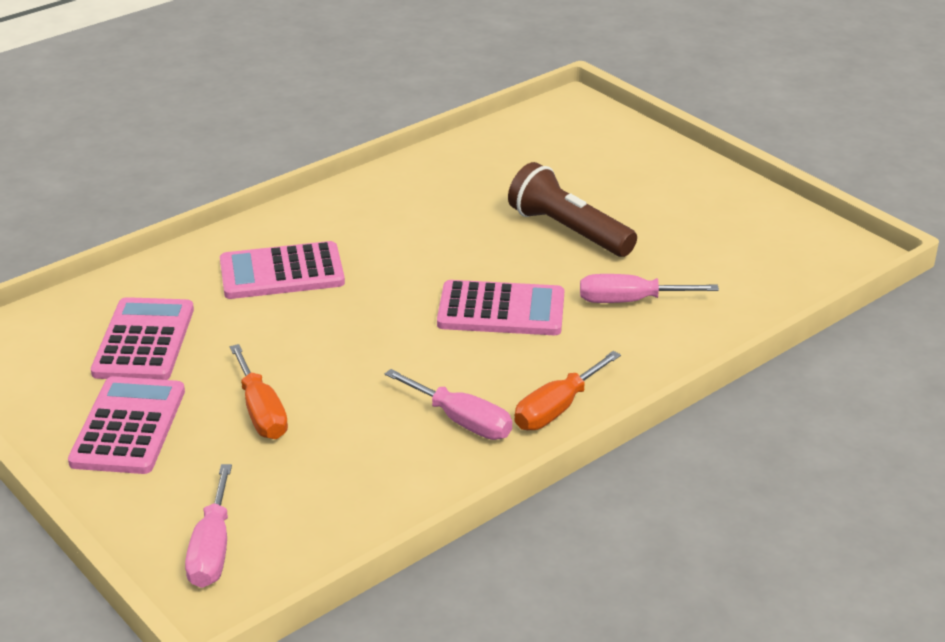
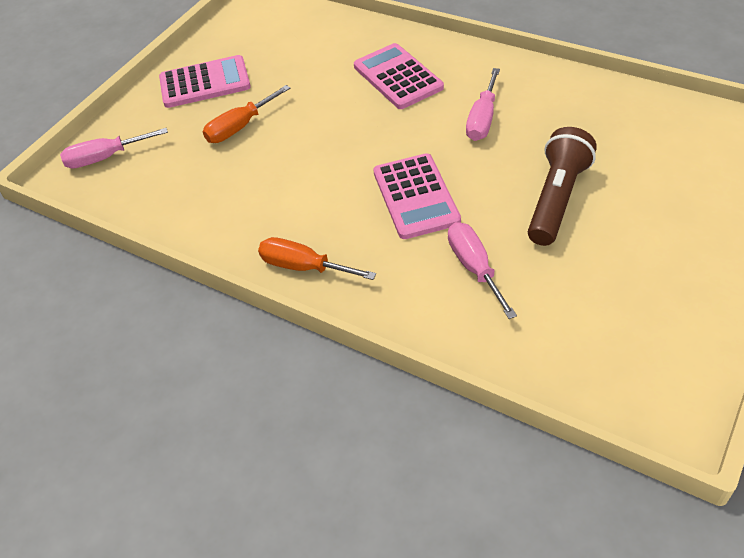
camera: 75 degrees right, 15 degrees up
pink calculator [91,297,194,380] -> none
pink screwdriver [385,369,512,440] -> pink screwdriver moved to [466,68,500,141]

